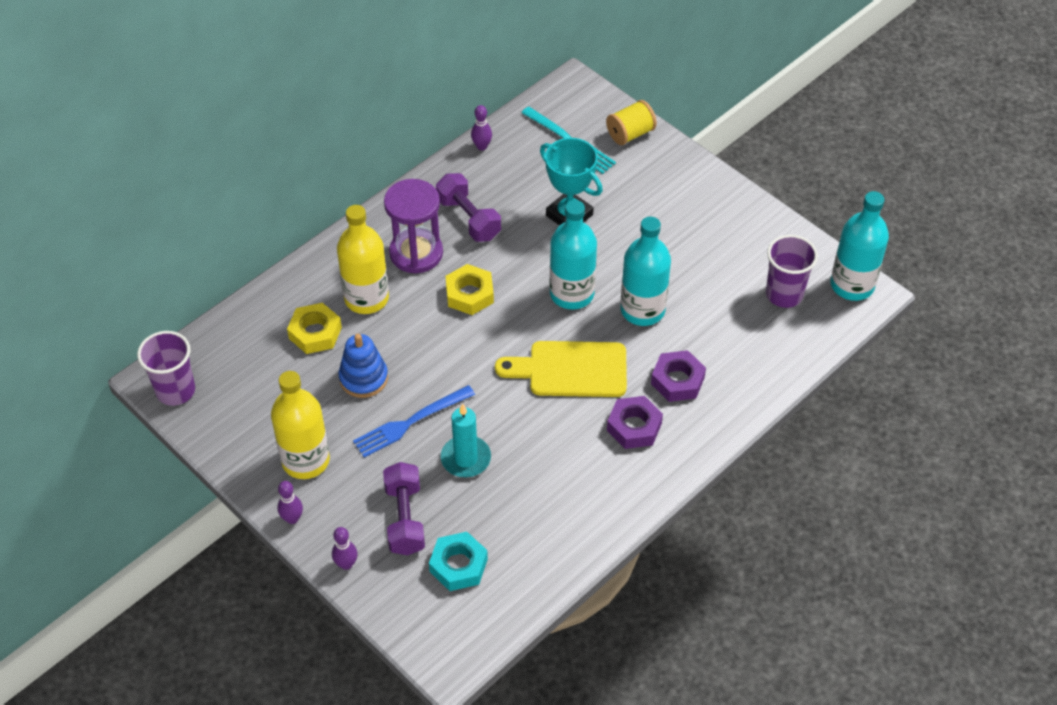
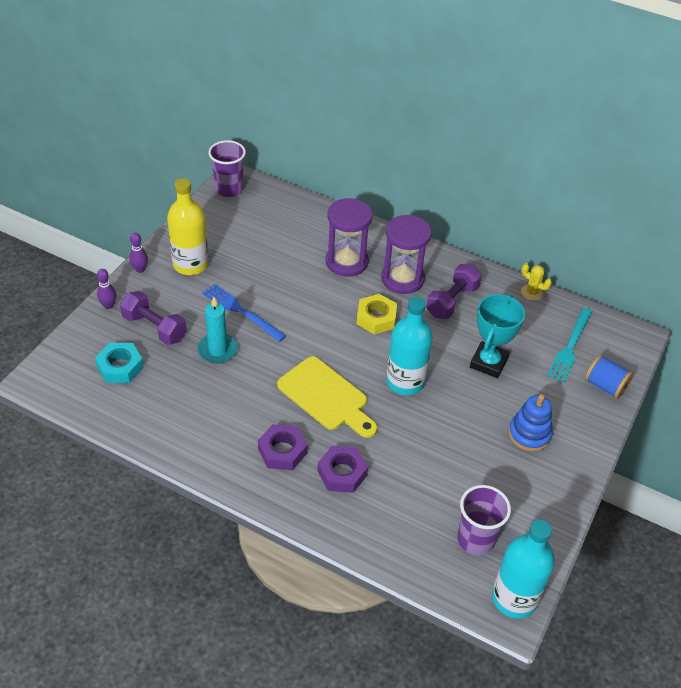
camera: 70 degrees right, 5 degrees down
yellow nut [287,303,342,354] -> none
yellow bottle [337,205,389,314] -> purple hourglass [326,198,373,276]
blue stacking toy [339,334,388,398] -> blue stacking toy moved to [508,394,553,452]
purple dumbbell [383,462,425,555] -> purple dumbbell turned 60 degrees clockwise [120,291,187,345]
purple bowling pin [471,105,492,150] -> yellow cactus [521,263,552,301]
yellow cutting board [495,341,627,397] -> yellow cutting board turned 150 degrees clockwise [277,356,378,438]
yellow spool [606,100,657,145] -> blue spool [585,354,633,399]
turquoise bottle [621,217,671,326] -> none

